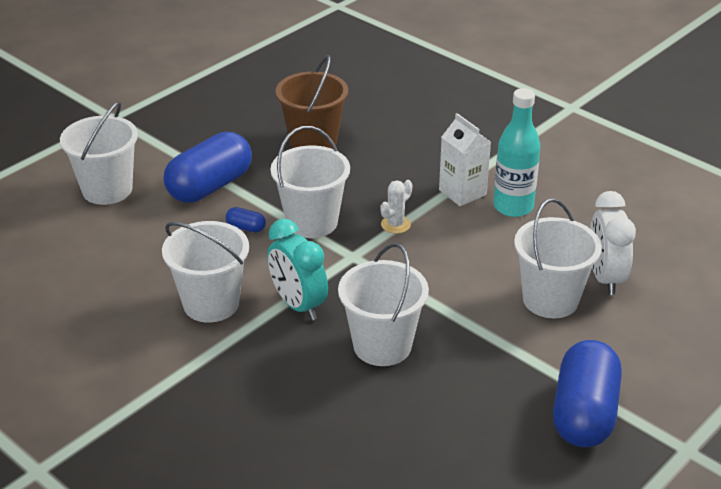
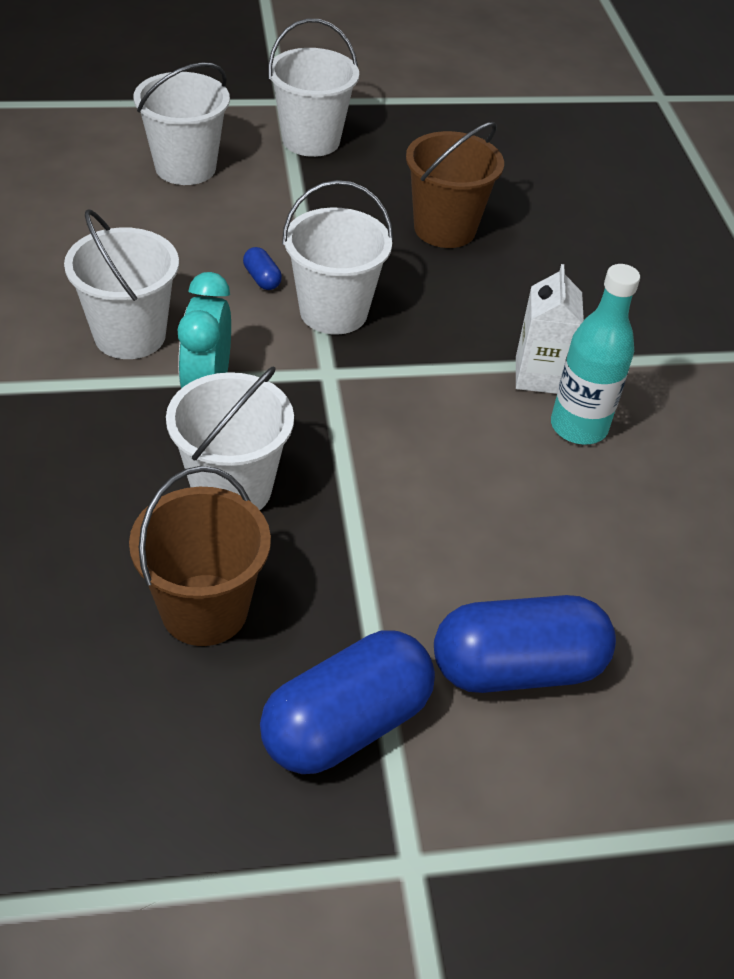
camera: 35 degrees right, 10 degrees up
blue capsule [164,132,252,202] -> blue capsule moved to [434,595,616,693]
white cactus [380,180,412,234] -> none
white bucket [514,198,602,318] -> white bucket moved to [268,18,359,157]
white clock [590,191,636,295] -> none
none -> brown bucket [129,466,271,646]

